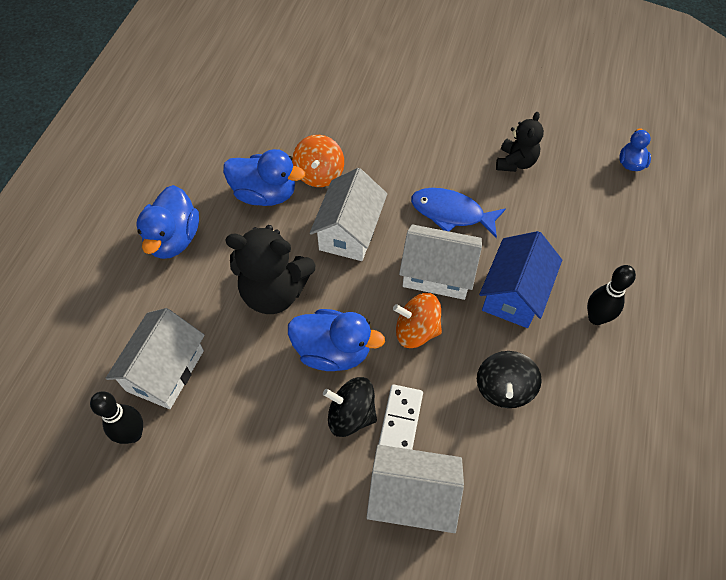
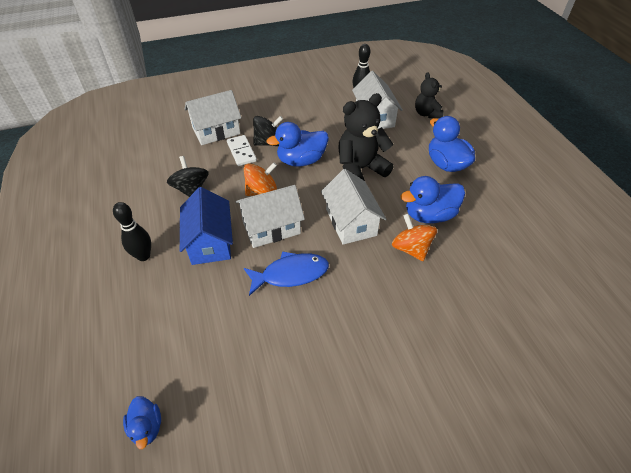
camera: 145 degrees right, 10 degrees down
black teddy bear [496,112,544,172] -> black teddy bear moved to [415,72,443,118]

